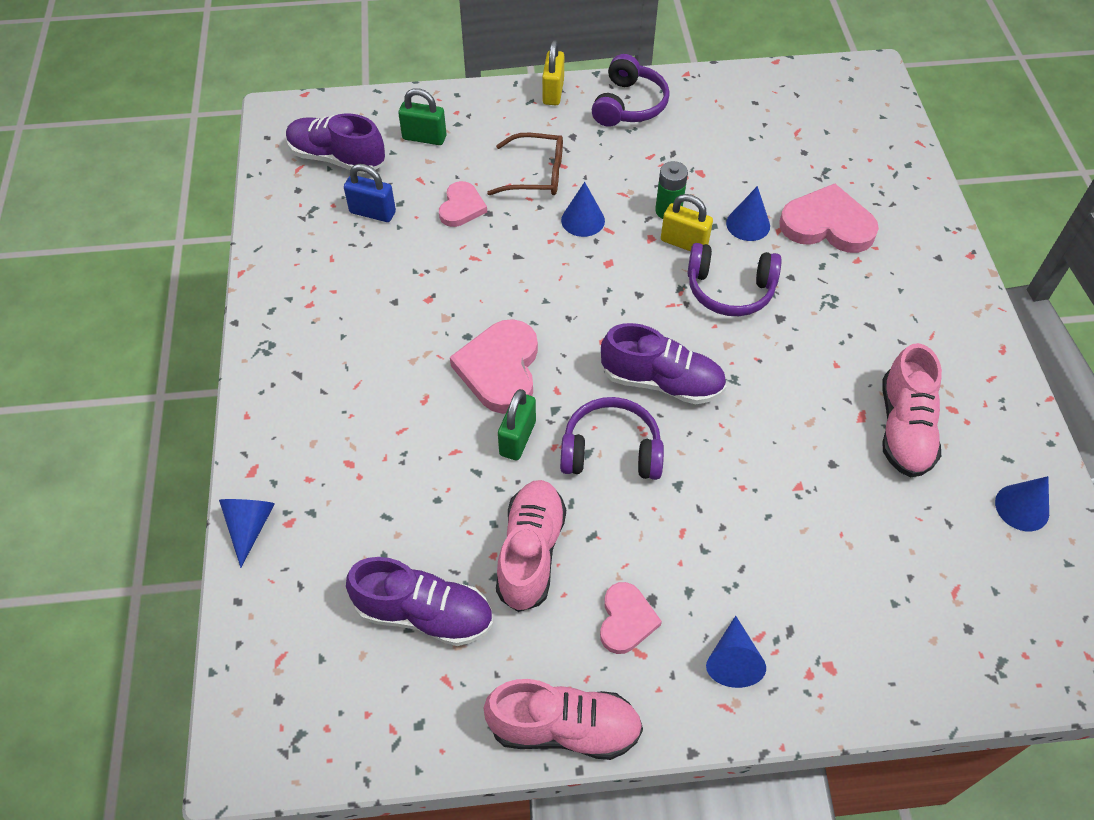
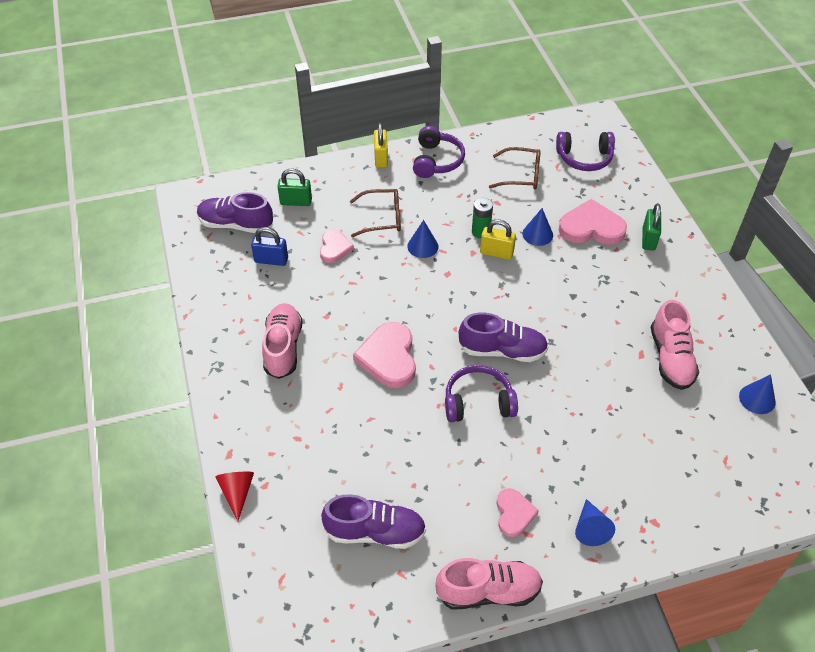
camera: 10 degrees left, 5 degrees down
blue cone [219,499,275,568] -> red cone [215,472,254,521]
pink shoe [496,480,566,612] -> pink shoe moved to [262,303,303,379]
green padlock [498,389,536,460] -> green padlock moved to [642,203,661,251]
purple headphones [687,243,782,316] -> purple headphones moved to [556,132,615,171]
none -> brown glasses [489,147,541,189]

